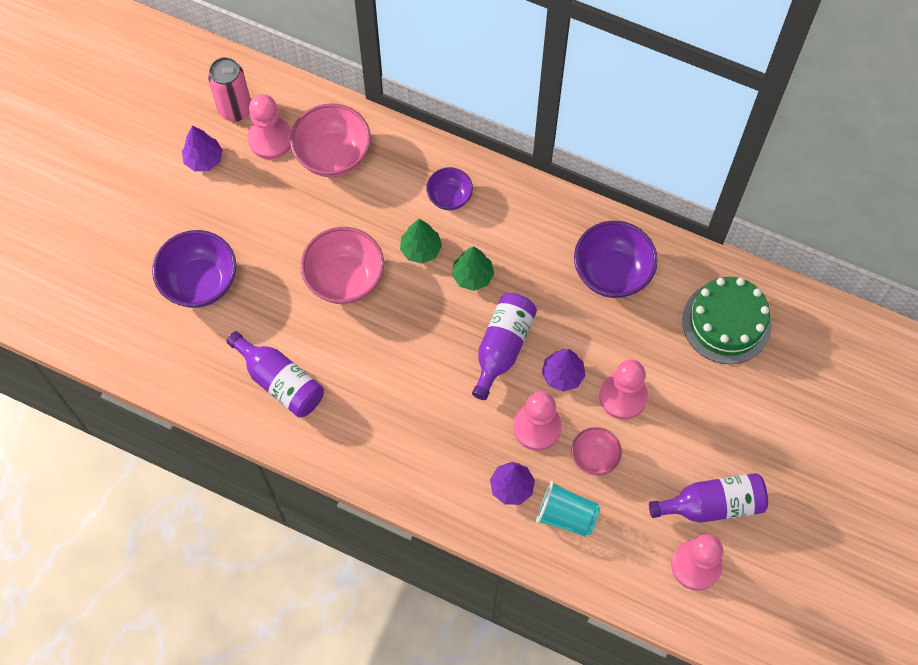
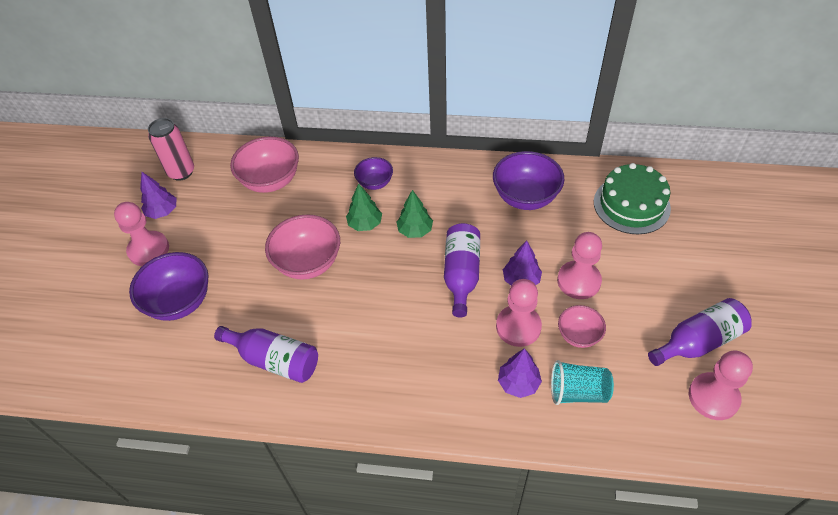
camera: 15 degrees left, 15 degrees down
pink pawn [248,94,291,159] -> pink pawn moved to [114,202,169,266]

